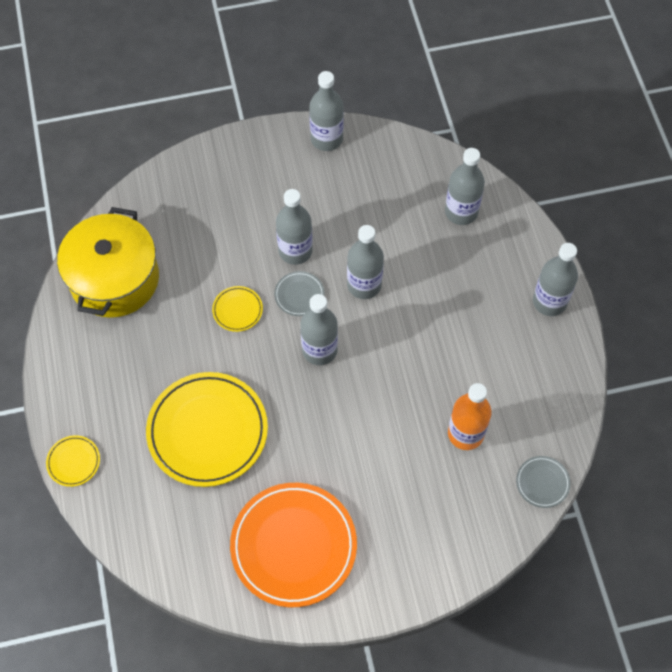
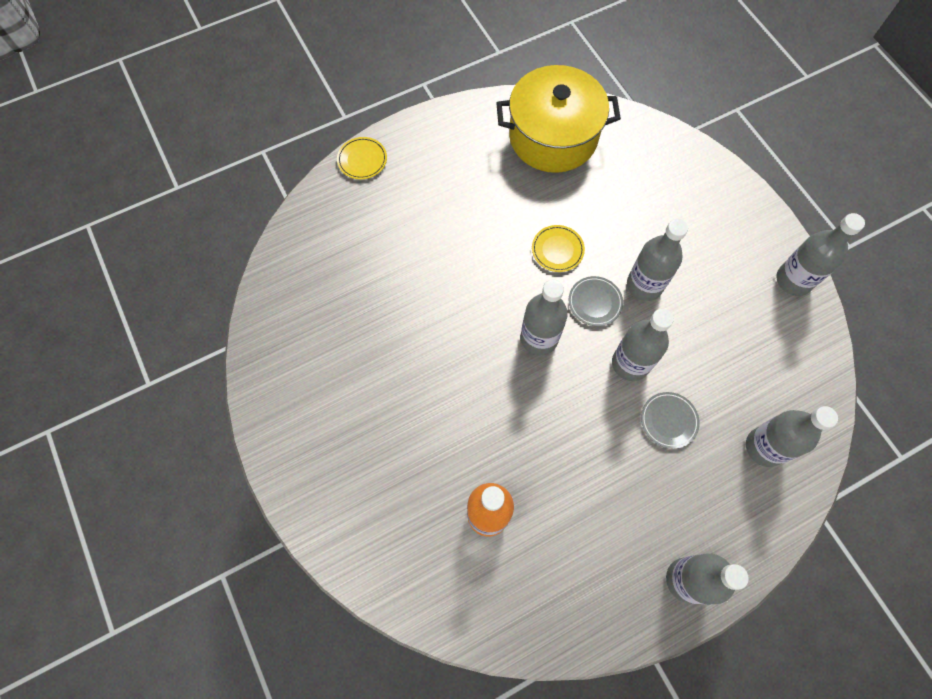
camera: 75 degrees right, 5 degrees up
yellow plate [146,372,268,487] -> none
orange plate [230,483,357,607] -> none
grey plate [516,456,571,508] -> grey plate moved to [641,392,700,449]

